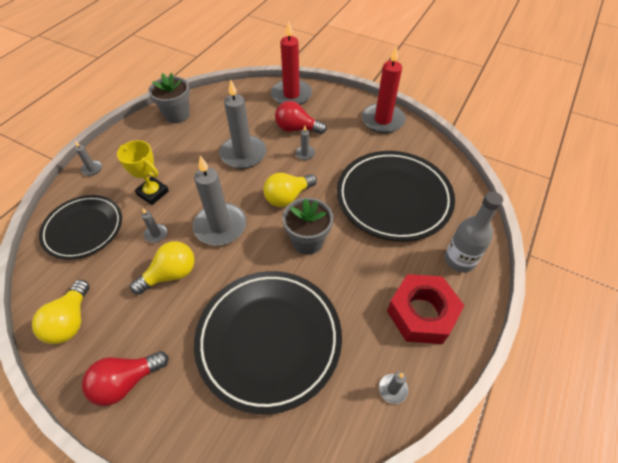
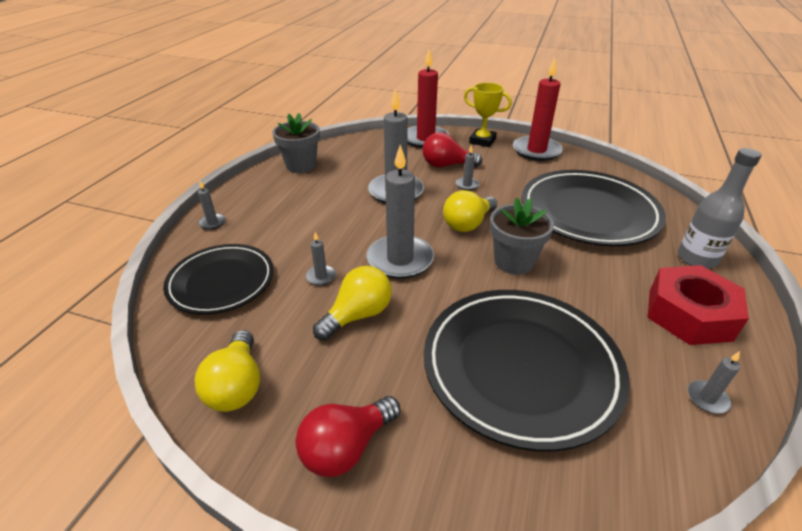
camera: 10 degrees left, 15 degrees down
yellow trophy [117,140,169,205] -> yellow trophy moved to [464,82,512,147]

